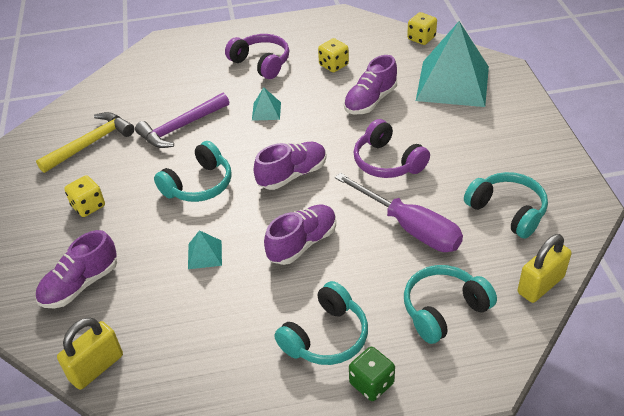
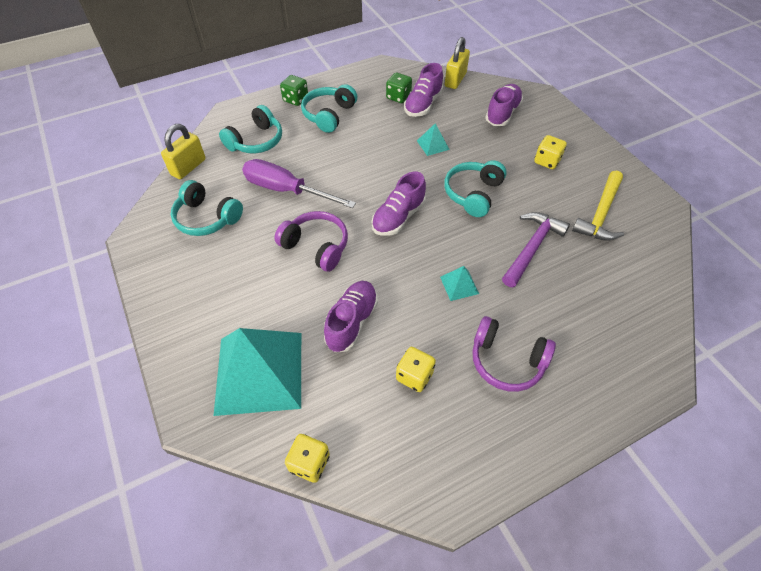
camera: 160 degrees right, 10 degrees up
purple shoe [264,205,336,265] -> purple shoe moved to [404,63,443,117]
none -> green dice [386,72,412,103]

